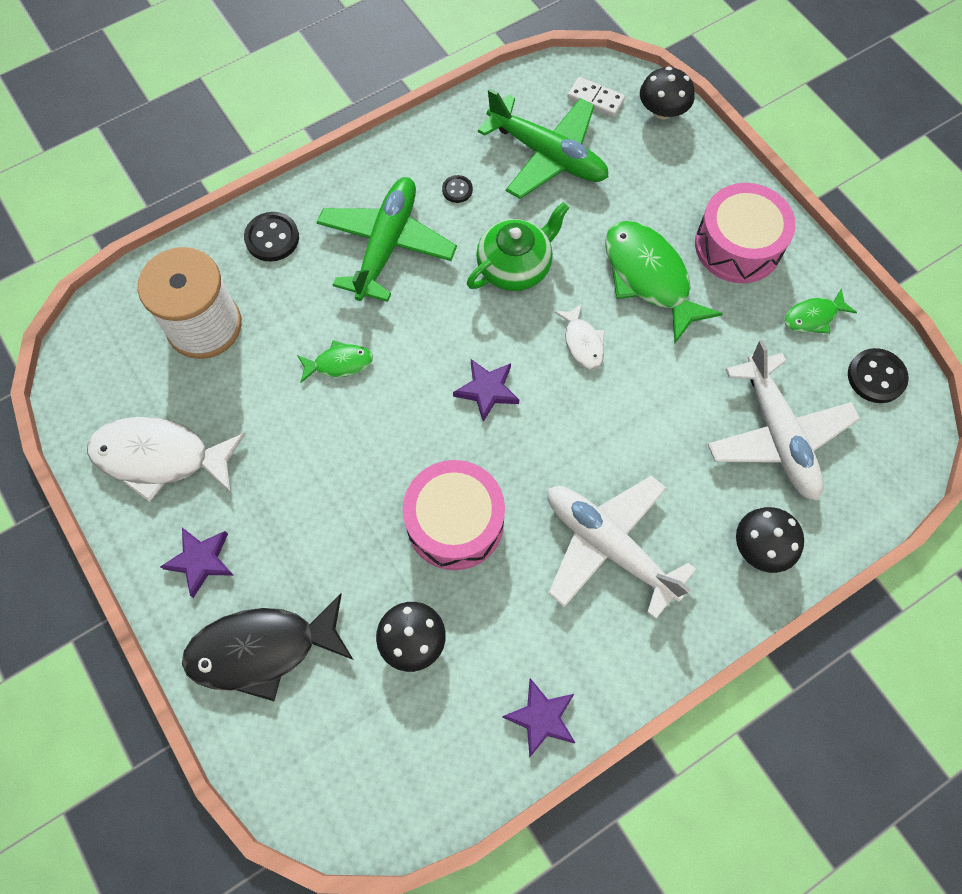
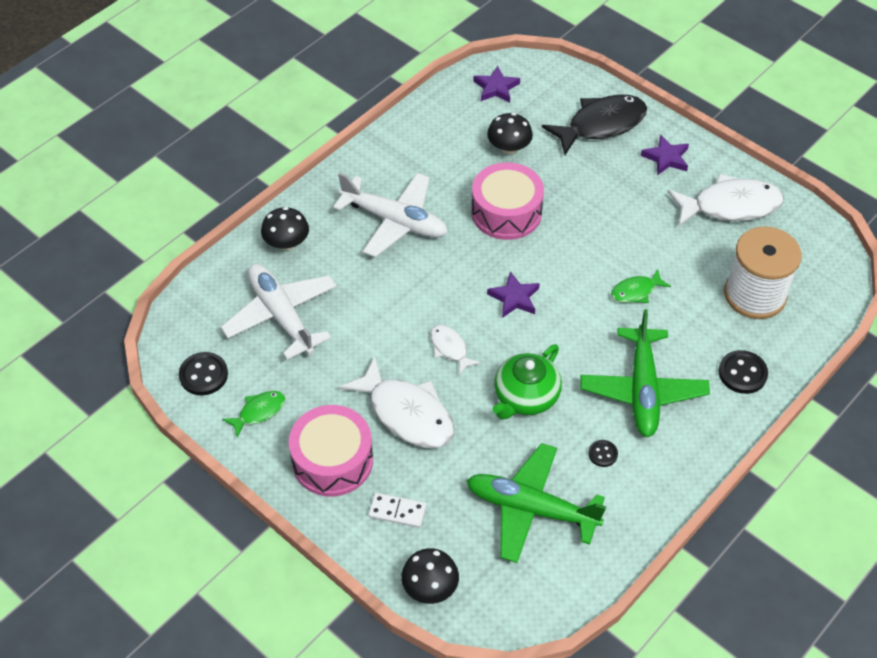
camera: 165 degrees right, 15 degrees down
purple star [502,678,575,758] -> purple star moved to [473,66,520,103]
white domino [567,77,625,117] -> white domino moved to [368,493,427,528]
green fish [605,221,723,343] -> white fish [339,356,454,448]

